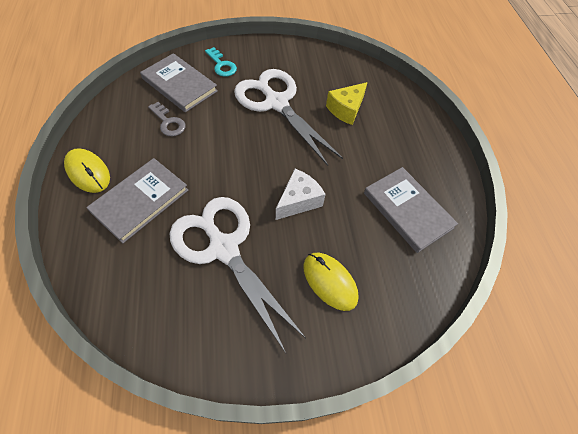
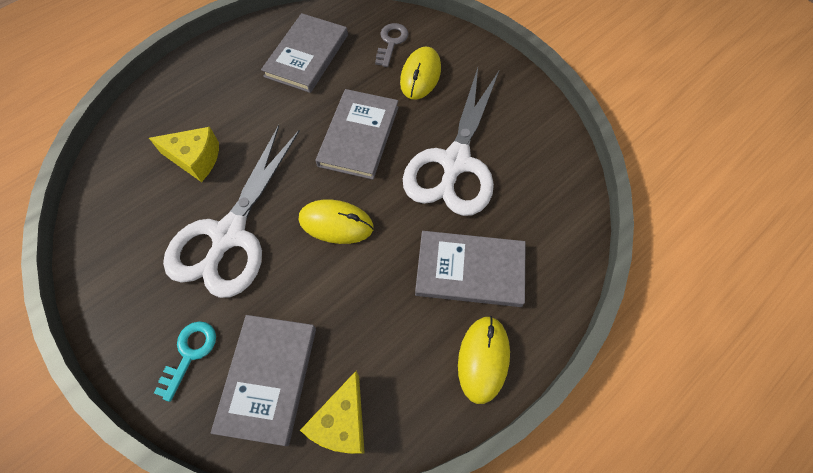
camera: 120 degrees left, 5 degrees up
grey key [148,102,186,136] -> grey key moved to [375,23,409,67]
white cheese [276,169,326,220] -> grey book [315,89,399,180]
none -> yellow mouse [299,199,374,244]
none -> yellow cheese [300,371,365,454]

